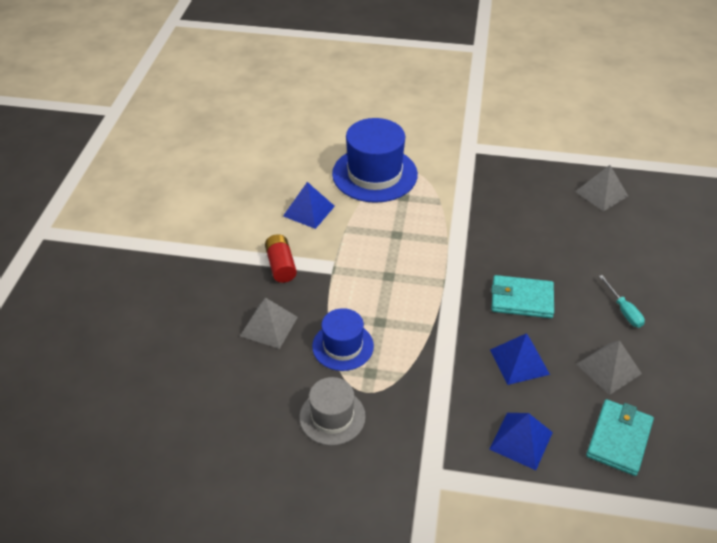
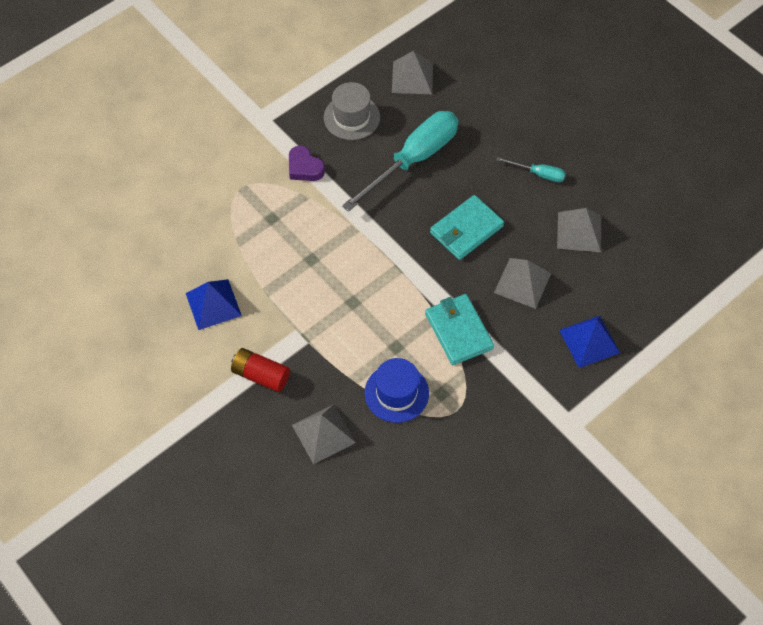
camera: 50 degrees left, 15 degrees up
grey hat [299,377,366,446] -> grey hat moved to [324,82,380,140]
blue hat [332,118,418,203] -> none
blue pyramid [490,333,550,385] -> grey pyramid [494,258,551,309]
turquoise wallet [586,399,654,476] -> turquoise wallet moved to [425,294,494,365]
none -> purple heart [289,146,325,181]
none -> turquoise screwdriver [342,111,458,212]

